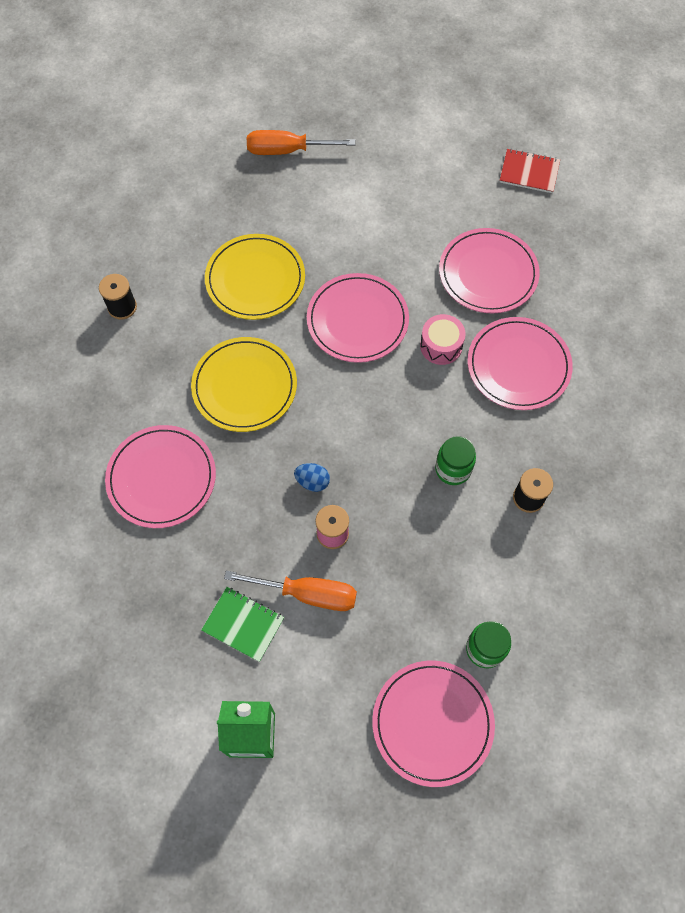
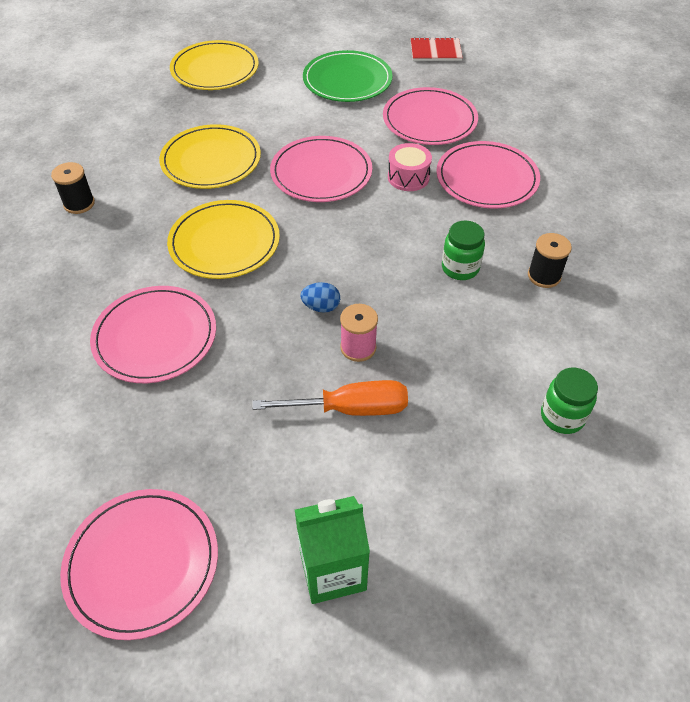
camera: 15 degrees left, 15 degrees down
green notebook [201,587,284,662] -> none
orange screwdriver [247,130,355,155] -> yellow plate [170,40,259,90]
pink plate [372,661,495,787] -> pink plate moved to [60,489,218,640]
none -> green plate [303,50,393,102]

